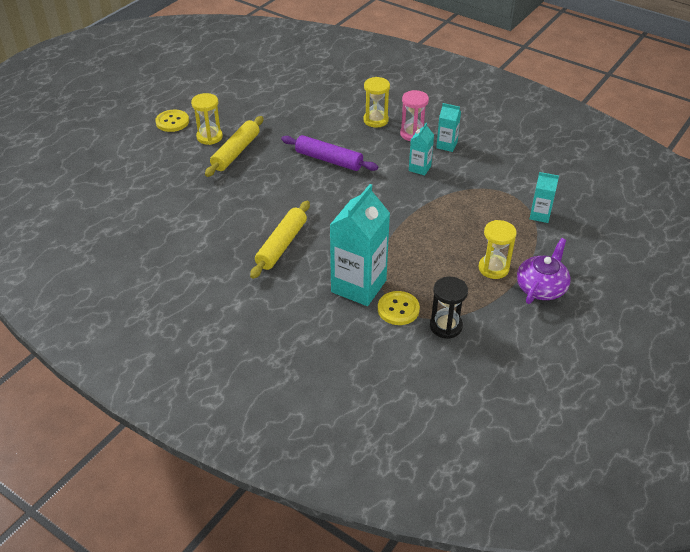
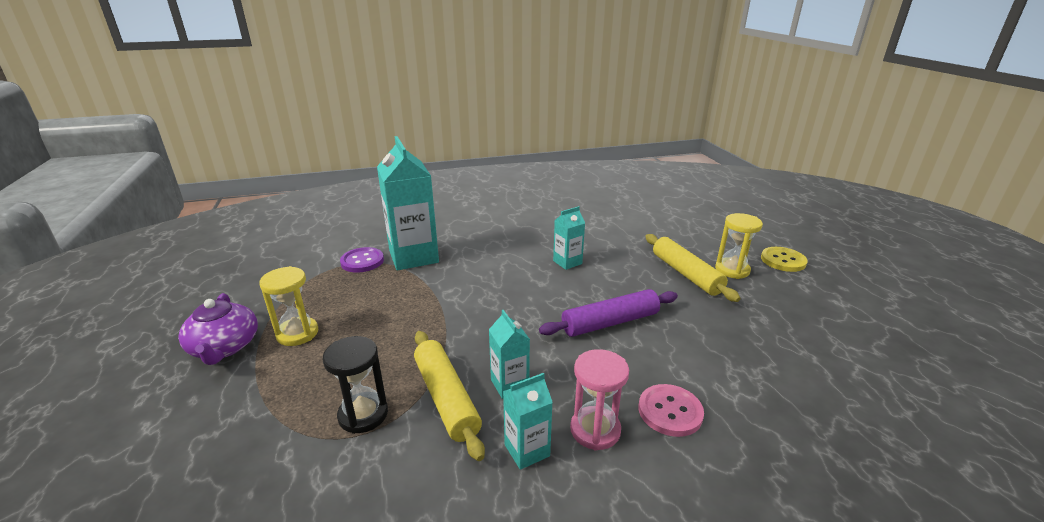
camera: 130 degrees right, 15 degrees down
yellow rolling pin [250,201,310,279] -> yellow rolling pin moved to [414,331,485,461]
yellow hourglass [363,77,390,128] -> pink button [639,384,704,437]
yellow button [378,291,420,325] -> purple button [340,247,384,273]
black hourglass [430,277,468,339] -> black hourglass moved to [322,336,388,434]
turquoise carton [530,172,559,223] -> turquoise carton moved to [553,206,585,270]

